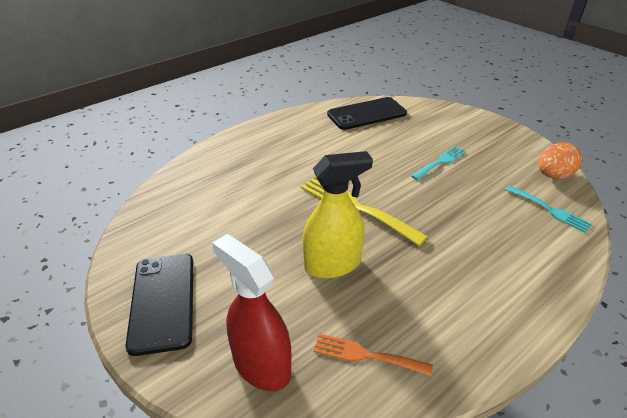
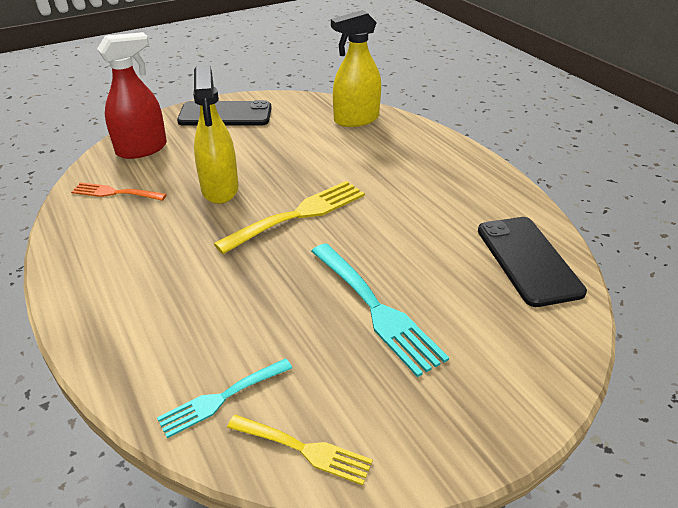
camera: 100 degrees right, 0 degrees up
orange fork [313,334,433,376] -> orange fork turned 105 degrees counterclockwise [71,182,167,201]
turquoise fork [411,146,466,180] -> turquoise fork [311,243,449,377], size x1.64
orange egg [538,143,582,179] -> yellow fork [227,414,373,485]
none -> yellow spray bottle [331,10,381,127]

